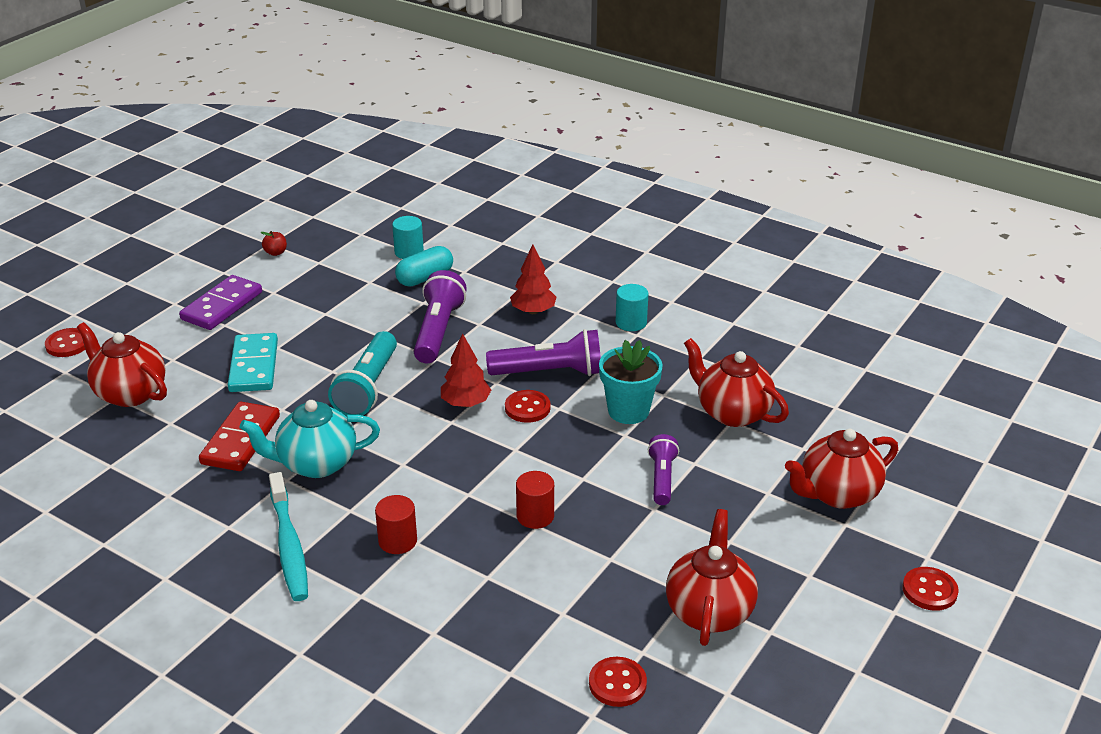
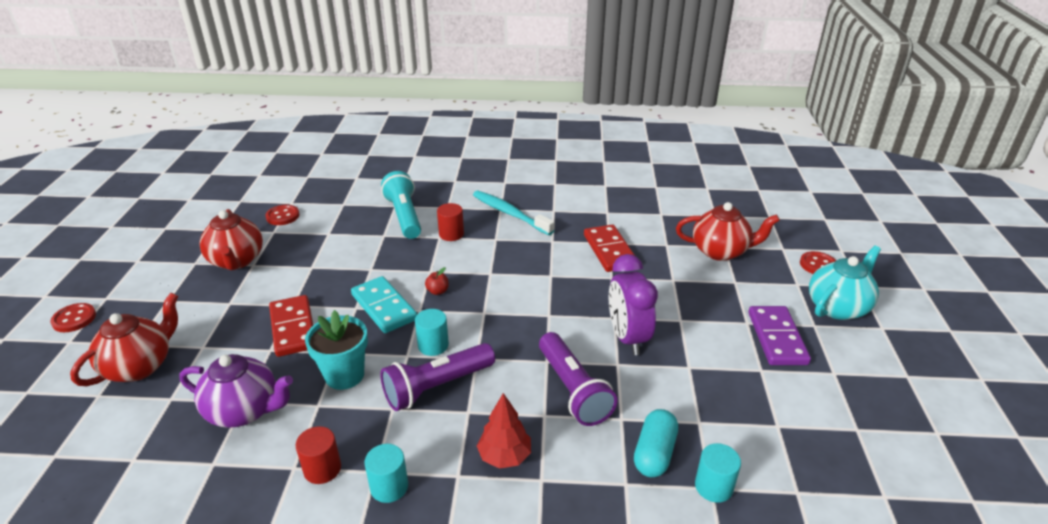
camera: 150 degrees right, 0 degrees up
turquoise domino [228,333,278,392] -> turquoise domino moved to [351,276,417,333]
turquoise teapot [239,400,380,478] -> turquoise teapot moved to [809,245,881,320]
red apple [261,231,287,256] -> red apple moved to [425,267,449,295]
turquoise flashlight [328,331,397,416] -> turquoise flashlight moved to [381,171,421,239]
red tree [441,333,491,407] -> none
red button [505,390,550,423] -> turquoise cylinder [415,309,449,356]
red cylinder [516,471,554,529] -> red cylinder moved to [296,426,341,484]
purple flashlight [648,434,679,505] -> red domino [269,295,313,357]
red teapot [684,338,789,427] -> purple teapot [179,354,293,428]
none -> purple clock [609,254,658,355]

